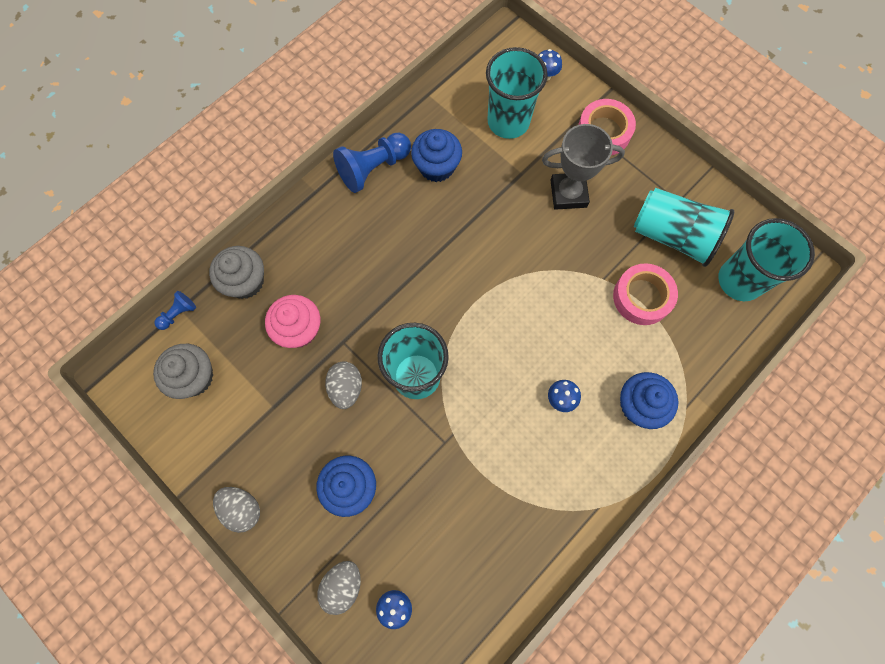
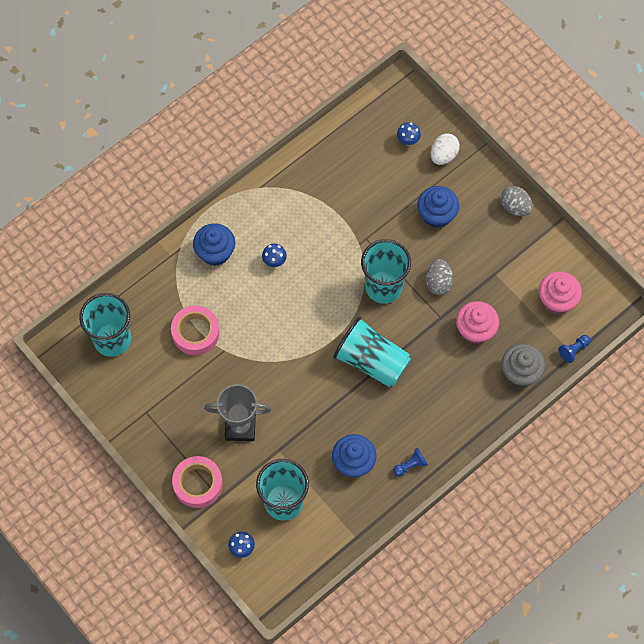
camera: 175 degrees left, 5 degrees down
grey cupcake [153,344,213,399] -> pink cupcake [539,271,582,314]
grey egg [318,561,361,615] -> white egg [431,134,460,165]
blue pawn [333,132,411,193] -> blue pawn [393,448,428,477], size x0.51
turquoise cup [633,188,734,267] -> turquoise cup moved to [333,317,411,387]

